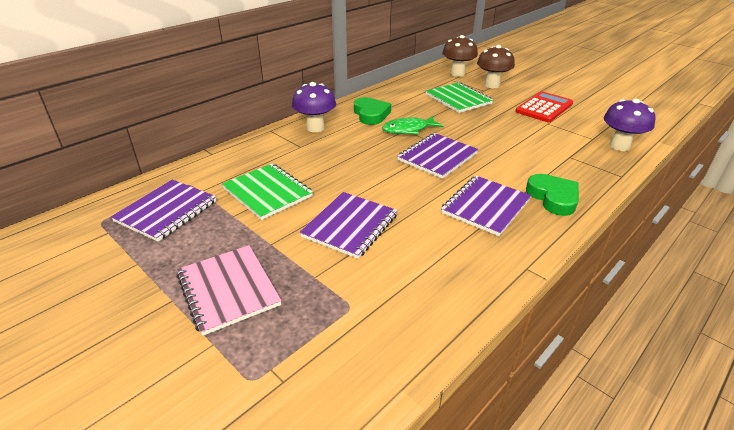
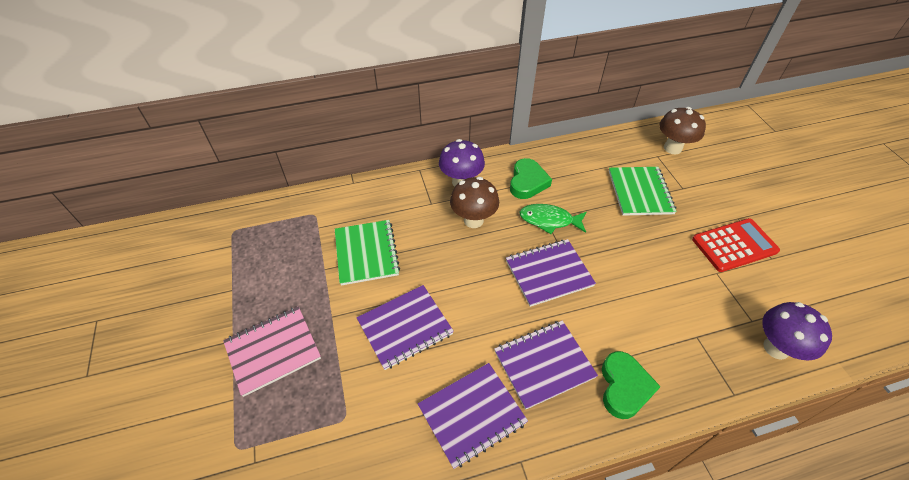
camera: 30 degrees right, 15 degrees up
purple notebook [111,180,216,242] -> purple notebook moved to [418,363,528,469]
pink notebook [176,245,282,336] -> pink notebook turned 60 degrees clockwise [223,306,321,397]
brown mushroom [477,45,515,88] -> brown mushroom moved to [450,177,499,228]

